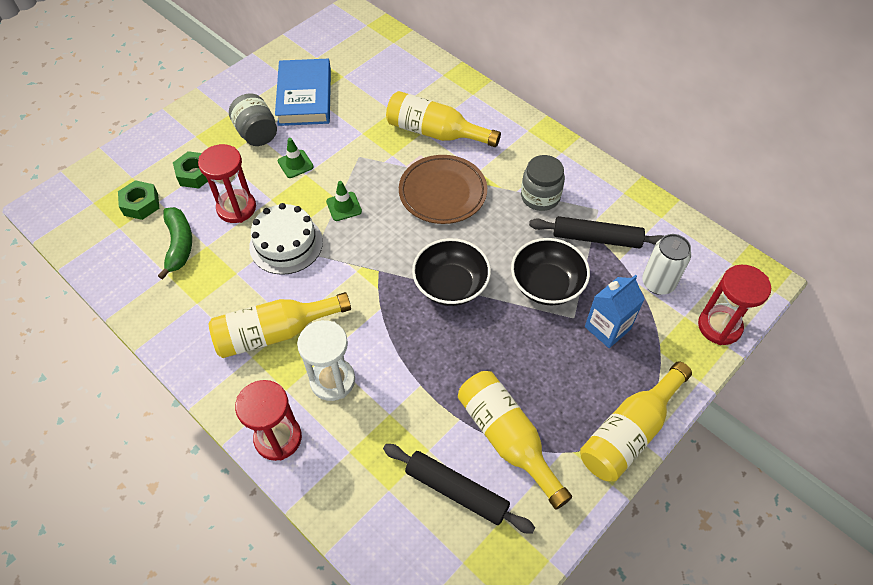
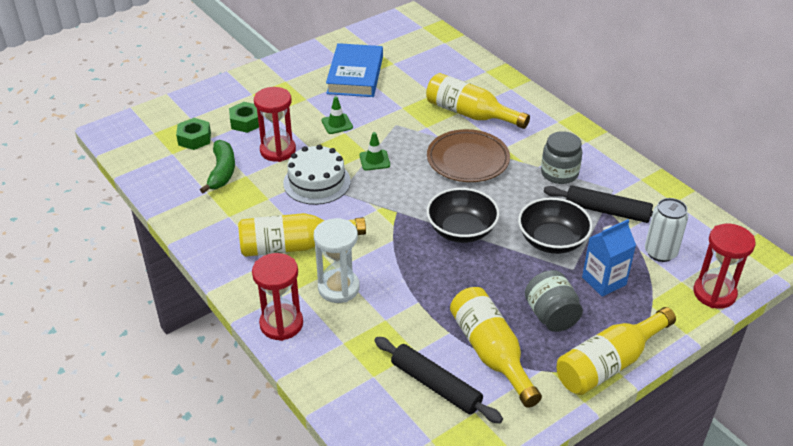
camera: 10 degrees right, 15 degrees down
grey jar [229,93,277,146] -> grey jar moved to [525,270,583,332]

